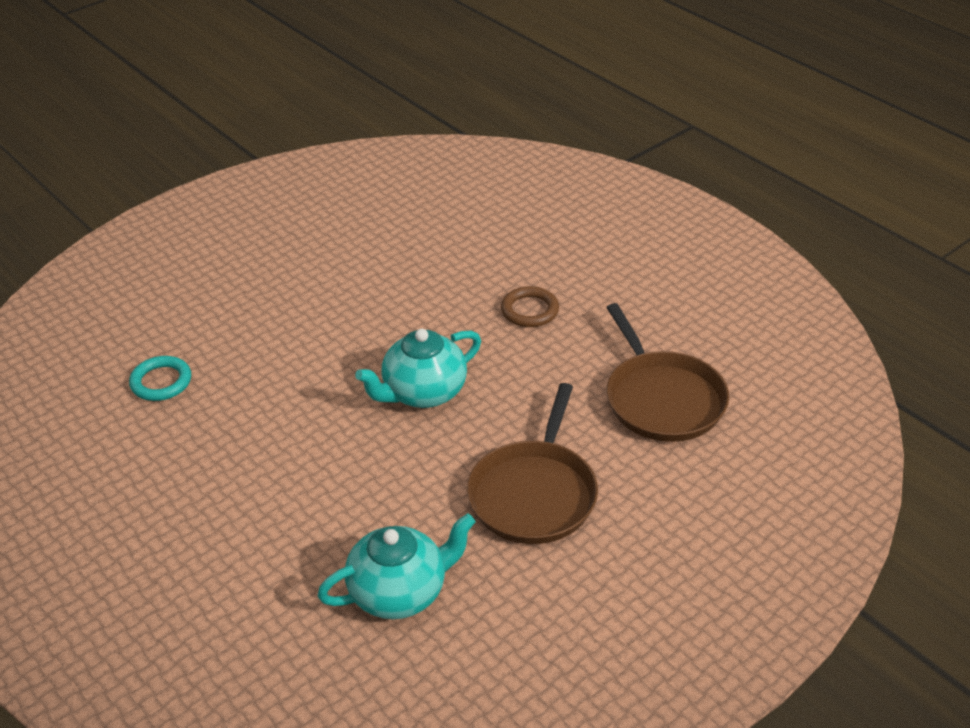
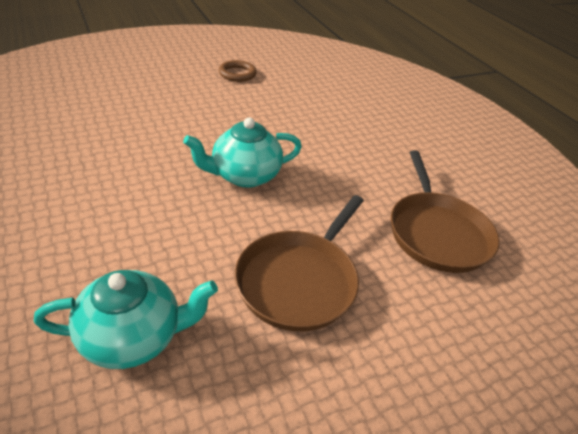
camera: 10 degrees right, 0 degrees up
turquoise ring [129,356,191,401] -> none
brown ring [501,286,559,327] -> brown ring moved to [219,60,257,82]

